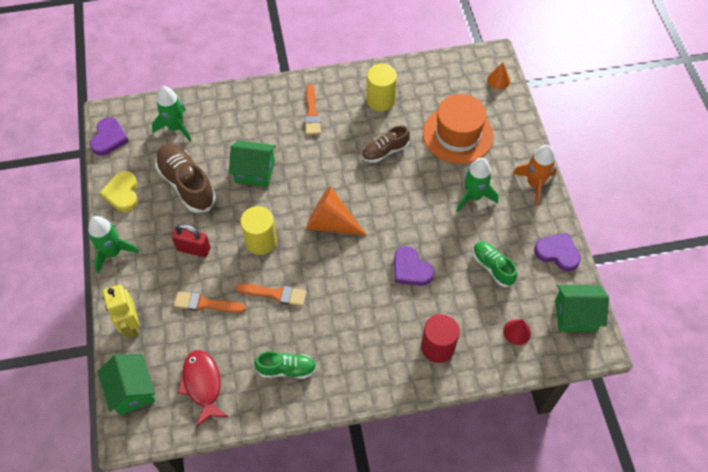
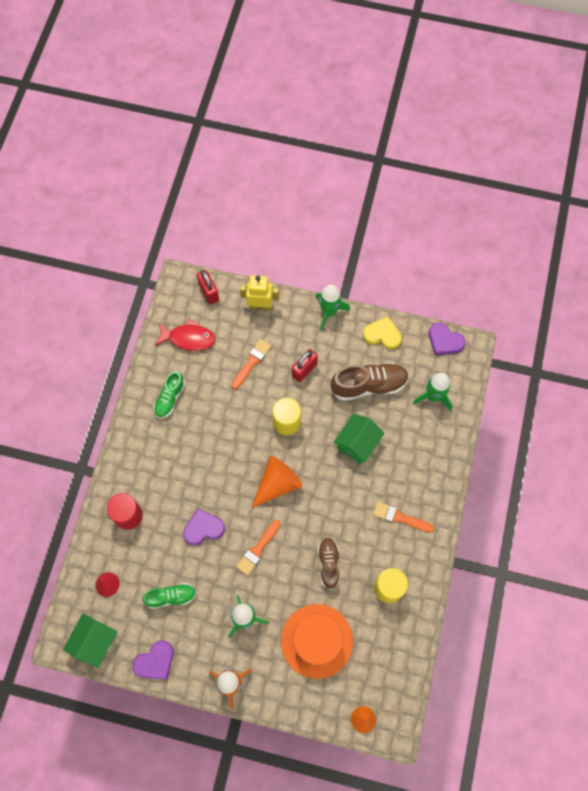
camera: 115 degrees right, 10 degrees up
green house [98,354,155,415] -> red padlock [197,270,219,305]
orange brush [236,283,307,306] -> orange brush moved to [236,520,281,576]

